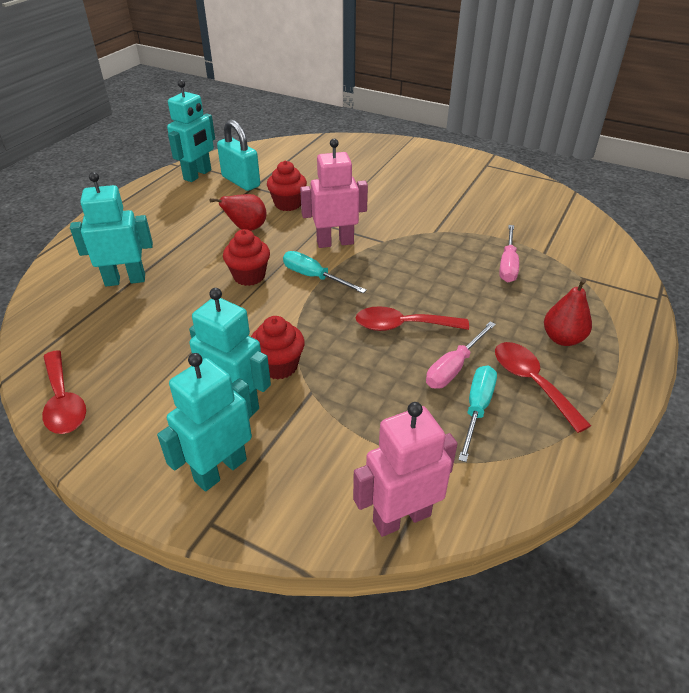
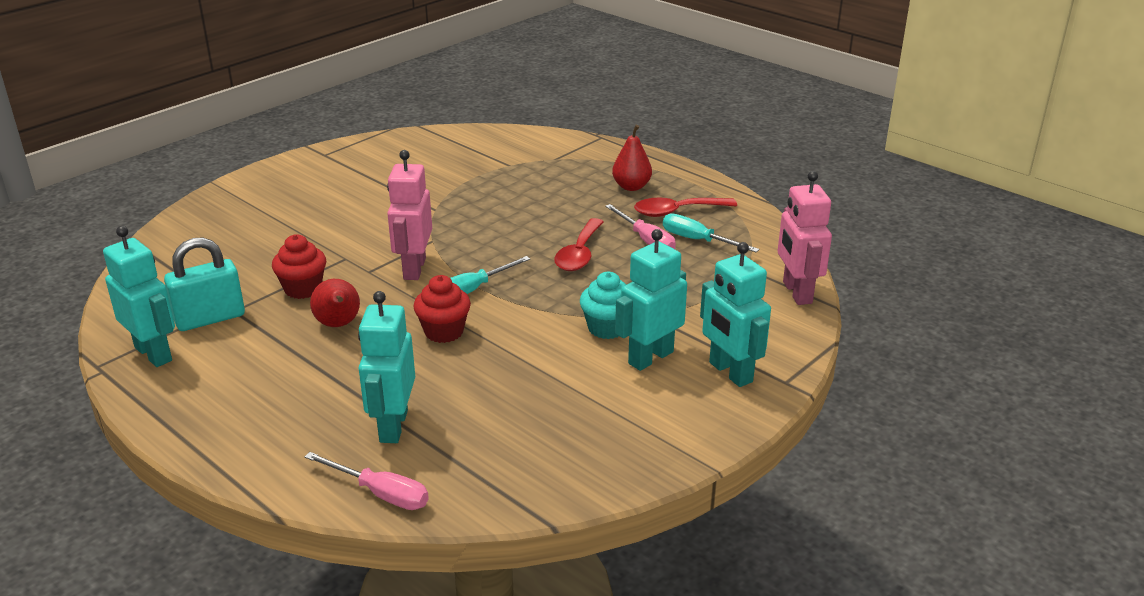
camera: 75 degrees left, 10 degrees down
red spoon [42,350,86,434] -> none
red cupcake [251,316,305,379] -> turquoise cupcake [580,272,626,339]
pink screwdriver [499,225,519,283] -> pink screwdriver moved to [305,452,429,510]

